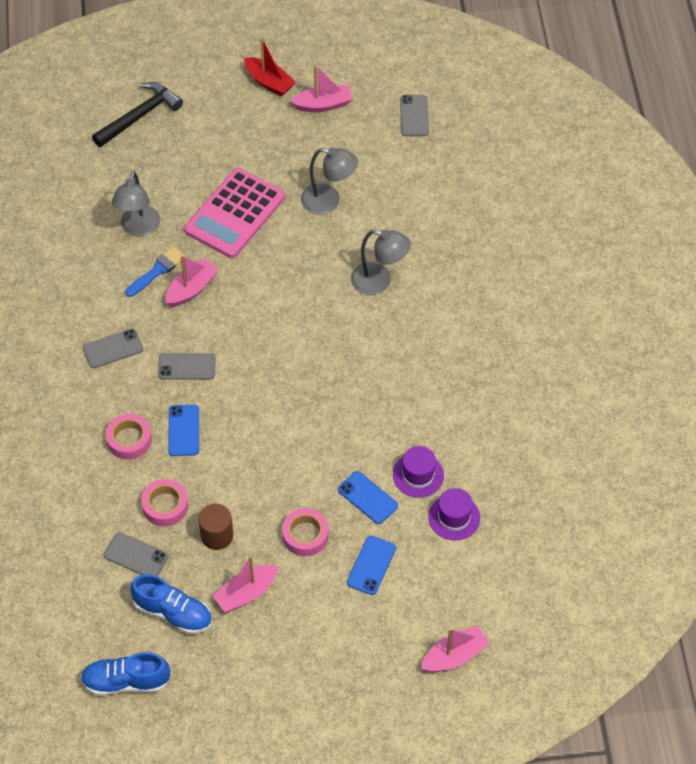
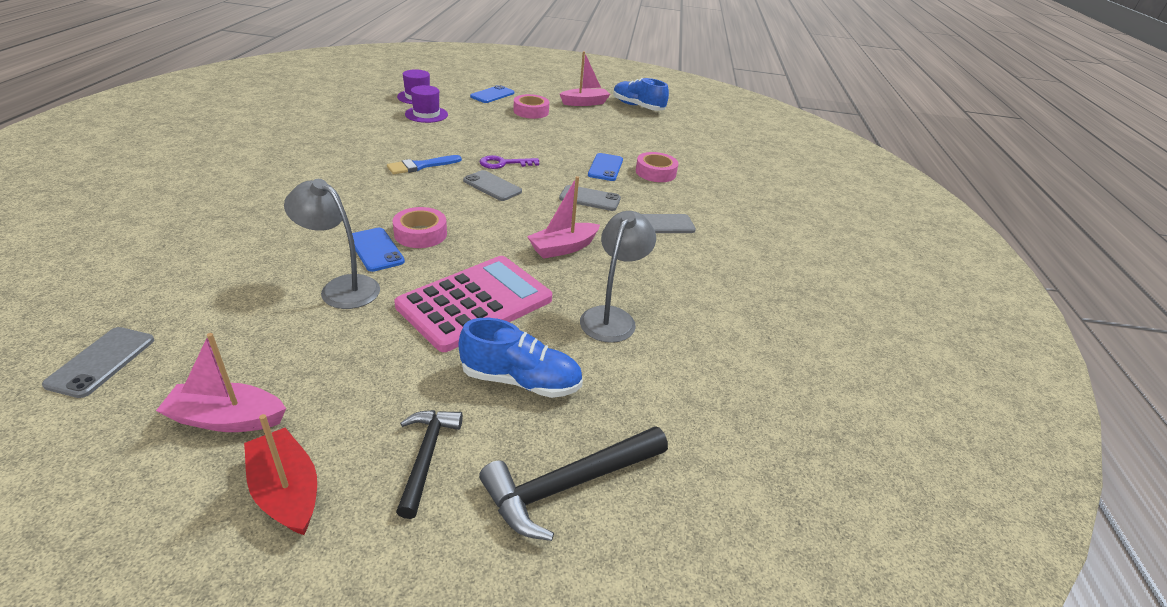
camera: 170 degrees left, 20 degrees down
blue shoe [81,652,171,696] -> blue shoe moved to [459,318,583,398]
grey phone [104,532,168,576] -> grey phone moved to [463,170,522,201]
blue brush [125,247,186,297] -> blue brush moved to [387,155,462,174]
pink tape [141,479,188,526] -> pink tape moved to [393,207,447,248]
brown cylinder [198,504,233,550] -> none
blue phone [338,471,398,524] -> blue phone moved to [352,228,405,272]
grey lamp [351,230,411,295] -> none
pink boat [421,625,489,672] -> none
none -> black hammer [396,410,463,519]
none -> purple key [480,155,539,169]

